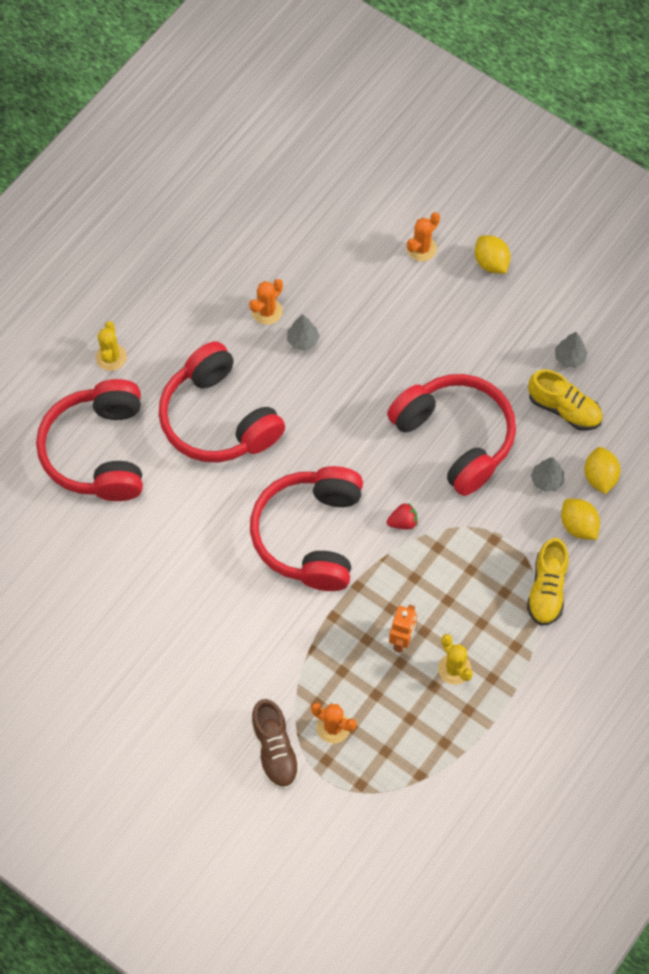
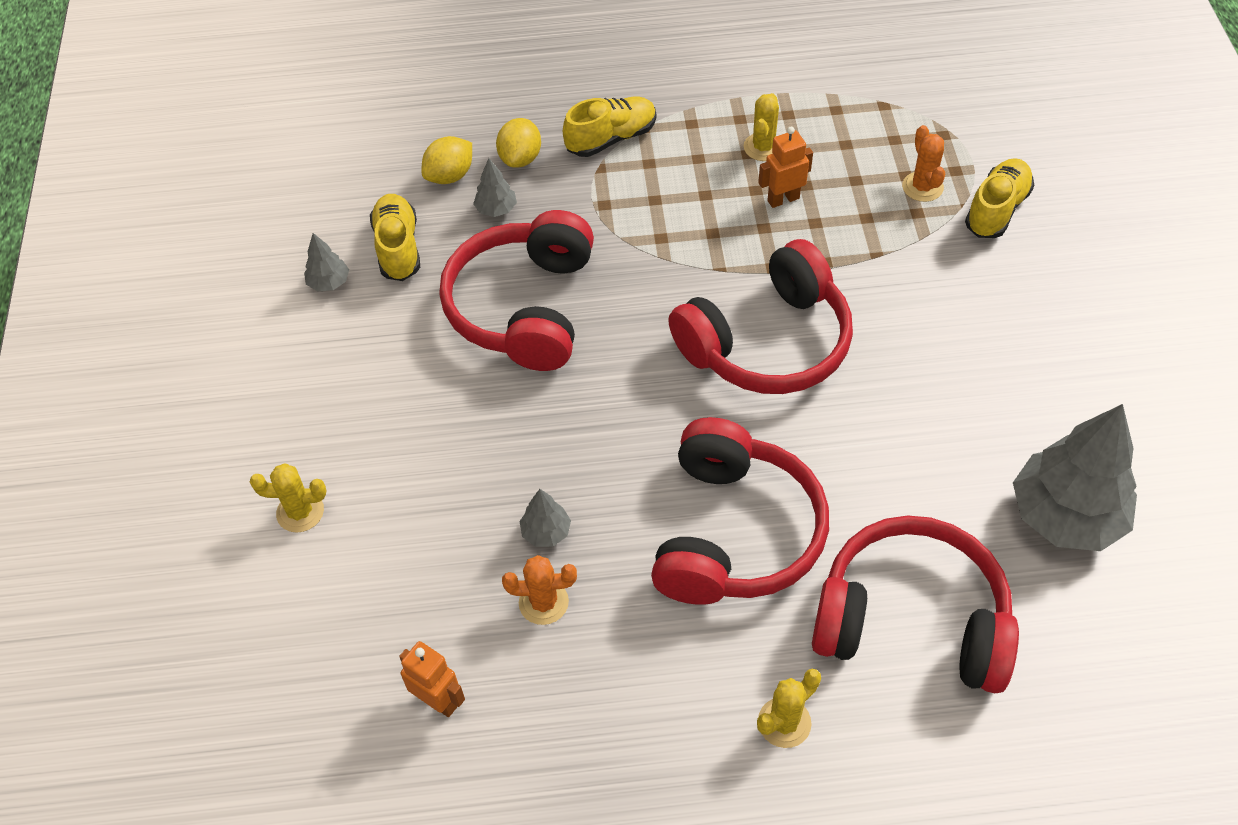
camera: 130 degrees left, 10 degrees down
red headphones [36,379,143,501] -> red headphones turned 120 degrees counterclockwise [812,516,1019,693]
brown shoe [251,699,300,789] -> yellow shoe [965,158,1034,238]
red strawberry [387,503,418,529] -> none
orange cactus [407,212,440,261] -> yellow cactus [250,463,327,532]
yellow lemon [475,235,510,273] -> none
none -> orange robot [399,641,465,717]
none -> grey tree [1013,404,1137,551]

